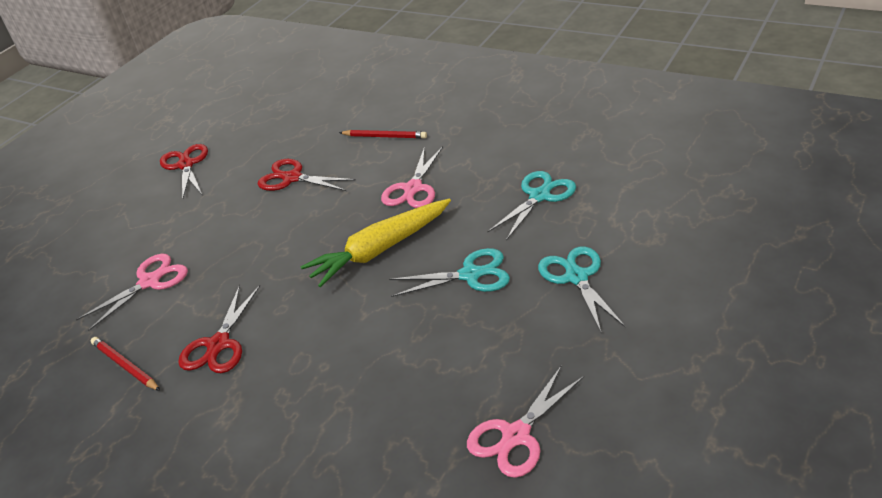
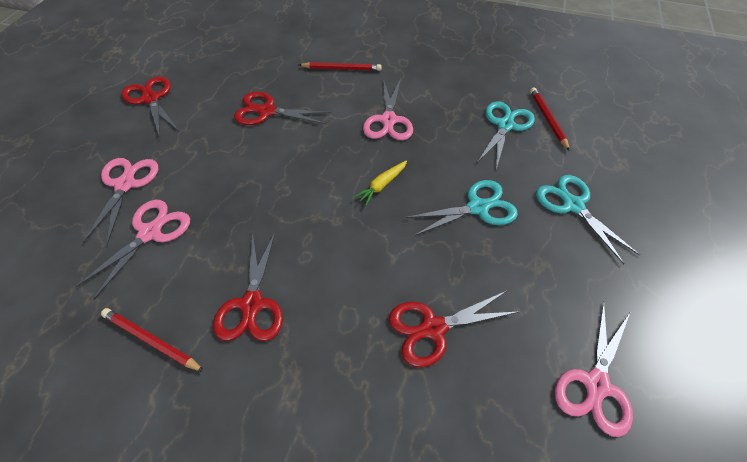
camera: 20 degrees left, 15 degrees up
yellow carrot [300,199,451,288] -> yellow carrot [354,160,407,206], size x0.45
none -> pink scissors [83,158,158,245]
none -> red scissors [389,291,520,367]
none -> red pencil [530,87,570,151]

